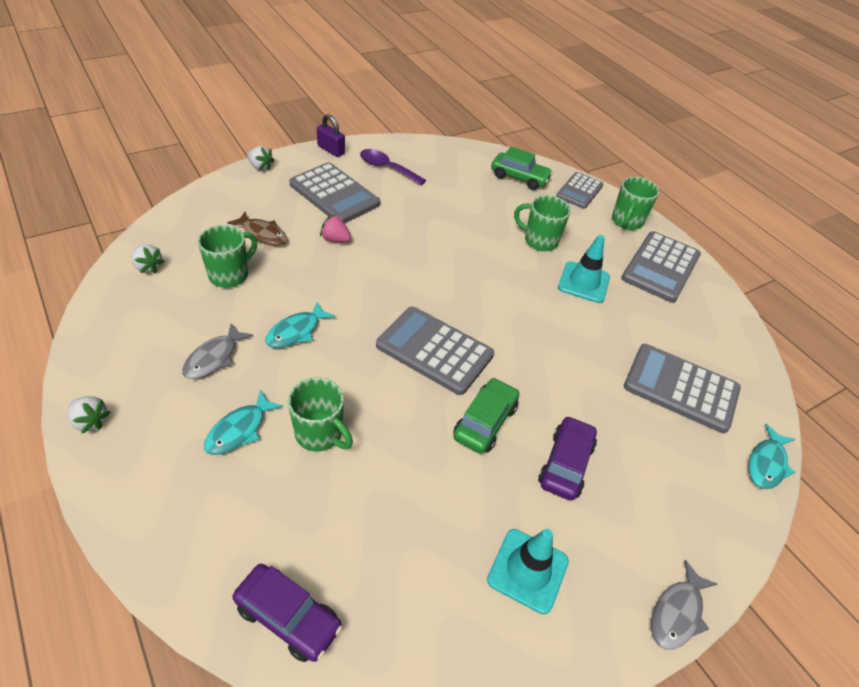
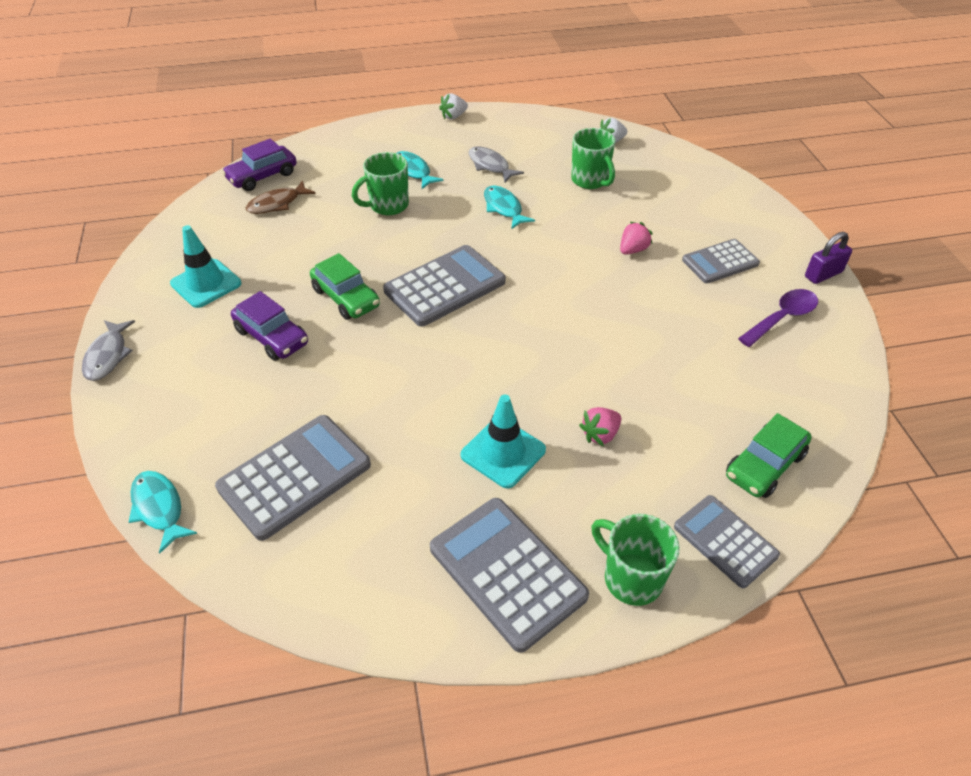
camera: 115 degrees right, 0 degrees up
brown fish [227,212,287,246] -> brown fish moved to [246,180,316,214]
white strawberry [247,146,275,171] -> none
grey calculator [289,162,380,223] -> grey calculator [682,239,760,283], size x0.64
green mug [514,195,571,251] -> pink strawberry [579,407,621,446]
grey fish [651,560,718,650] -> grey fish turned 150 degrees counterclockwise [82,320,135,381]

